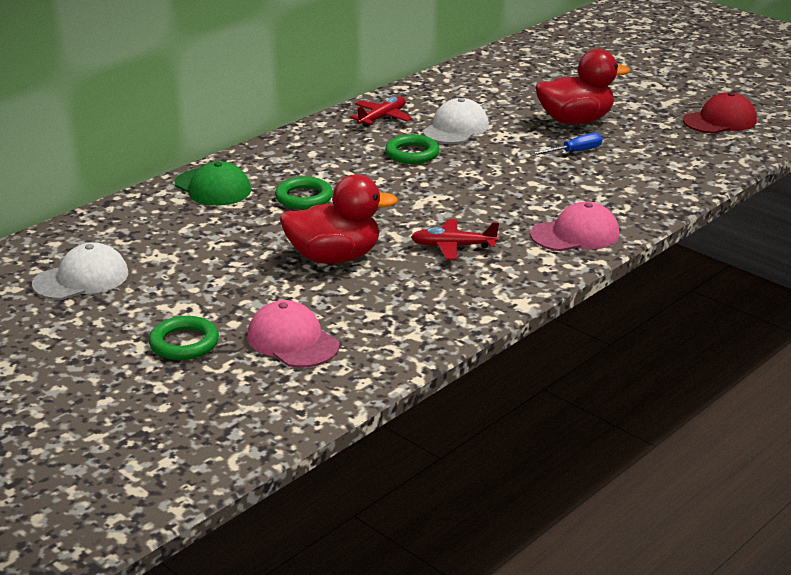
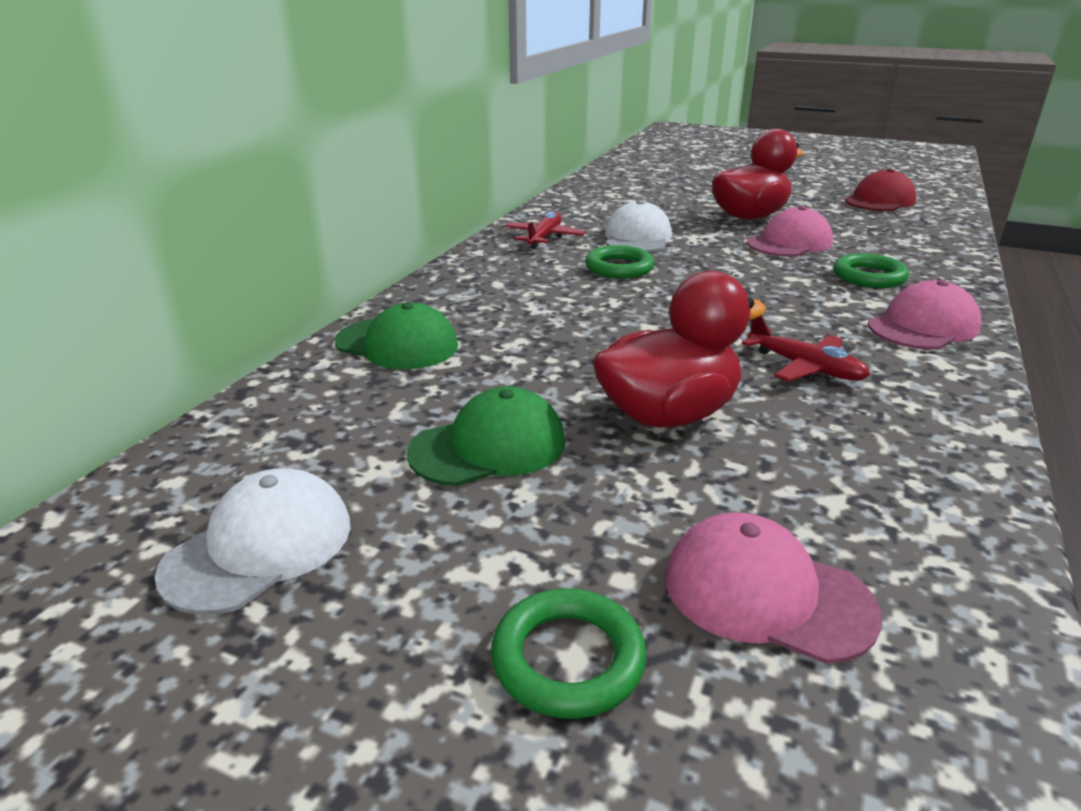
camera: 20 degrees left, 0 degrees up
green ring [275,177,333,209] -> green ring moved to [833,253,909,288]
red plane [411,219,499,260] -> red plane turned 120 degrees counterclockwise [742,315,870,381]
blue screwdriver [530,133,602,156] -> pink cap [747,206,833,257]
none -> green cap [406,386,565,486]

